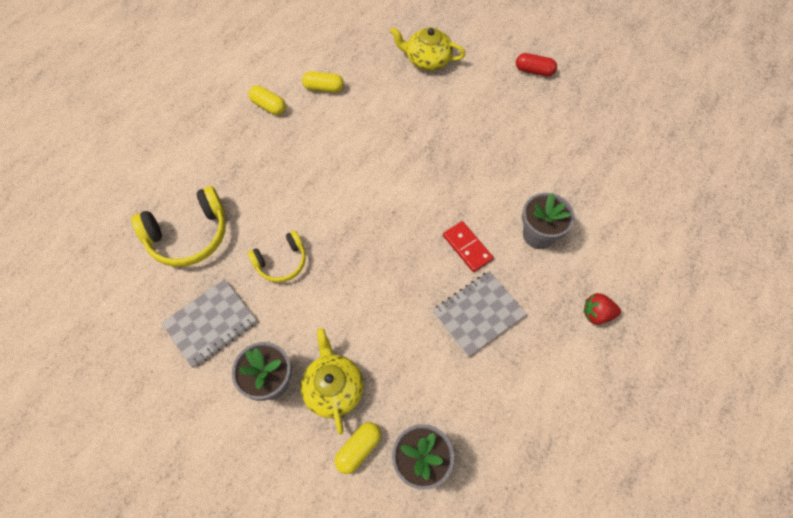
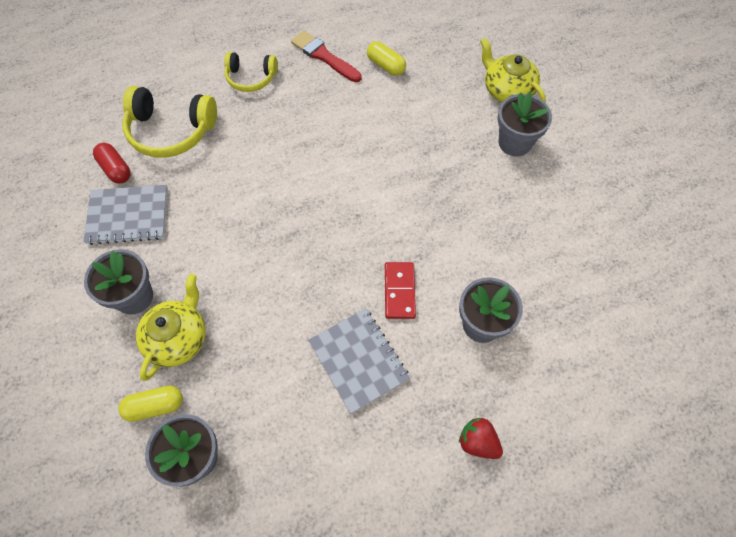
camera: 35 degrees right, 0 degrees up
yellow capsule [248,85,286,115] -> red brush [291,30,362,82]
yellow headphones [248,230,306,283] -> yellow headphones moved to [224,52,278,92]
grey notebook [432,271,527,357] -> grey notebook turned 60 degrees clockwise [308,308,410,414]
red capsule [516,53,557,76] -> red capsule moved to [93,143,131,184]
none -> grey flower pot [498,92,552,156]

